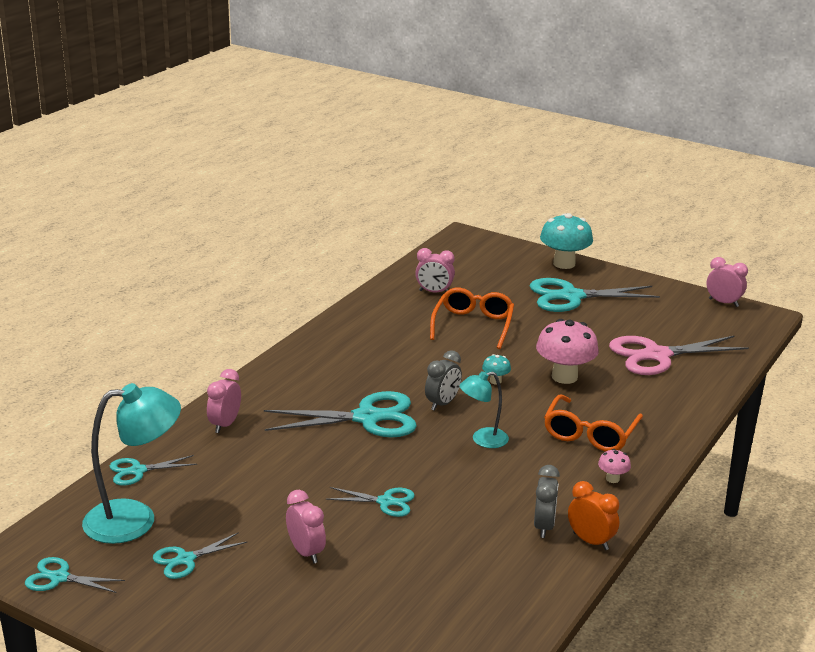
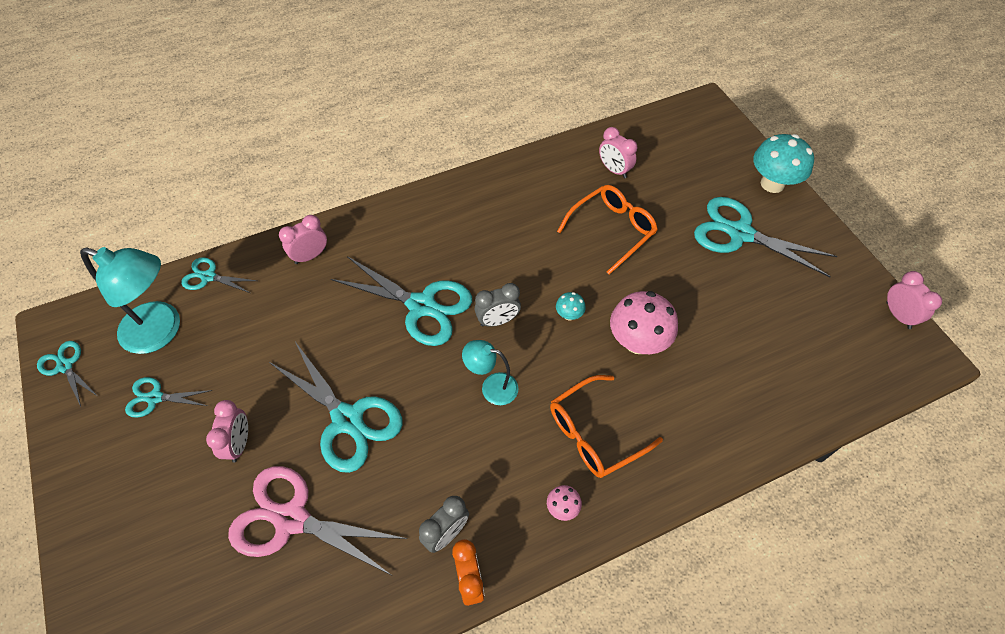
camera: 35 degrees right, 30 degrees up
turquoise scissors [326,487,415,517] -> turquoise scissors [269,342,403,473], size x1.90
pink scissors [609,335,749,375] -> pink scissors moved to [228,466,407,575]

